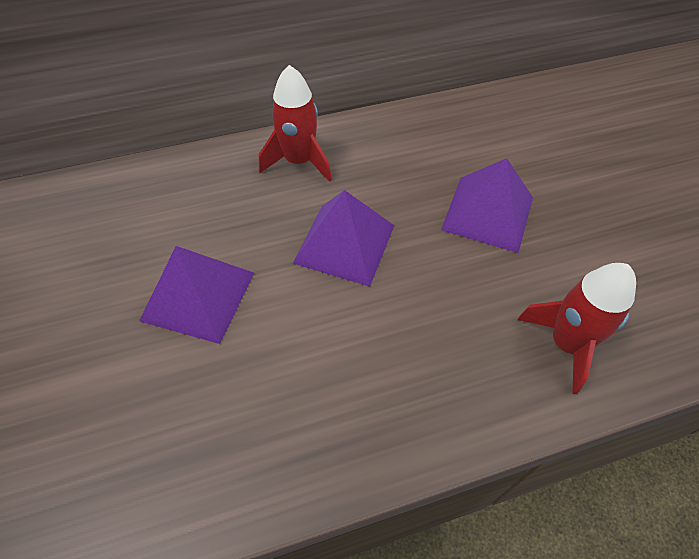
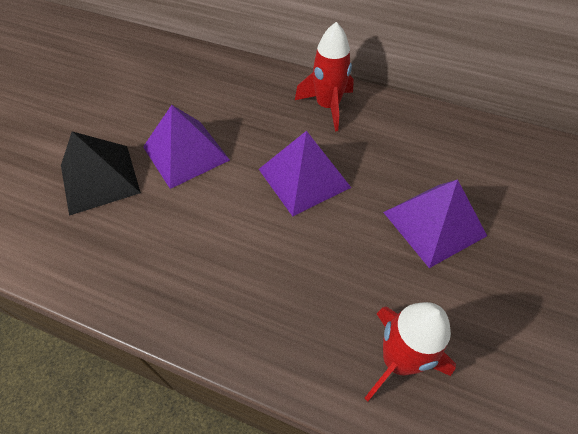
camera: 40 degrees right, 0 degrees up
none -> black pyramid [61,131,141,216]

